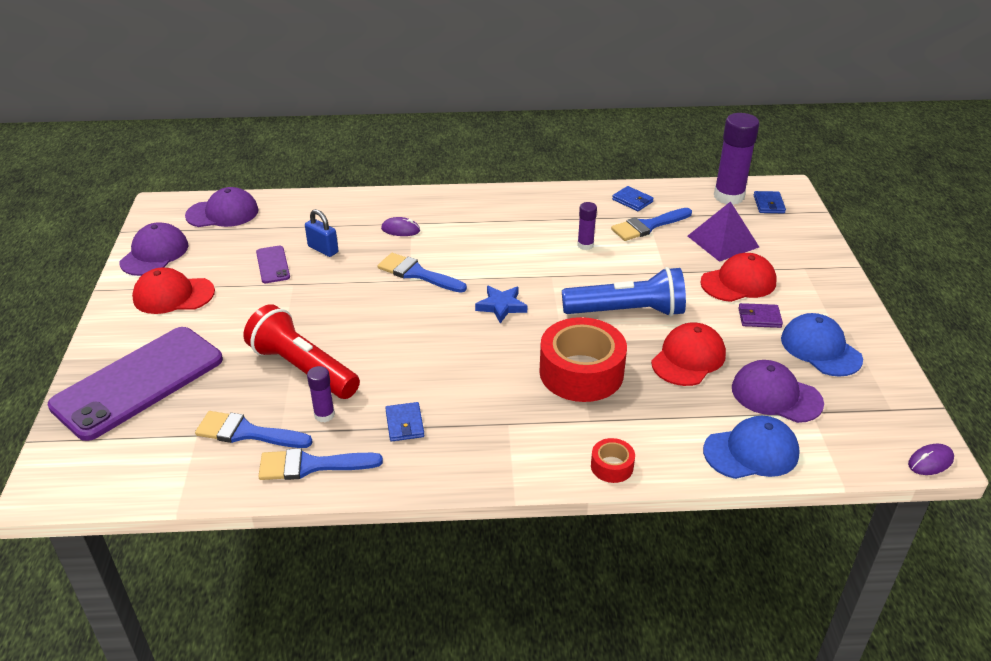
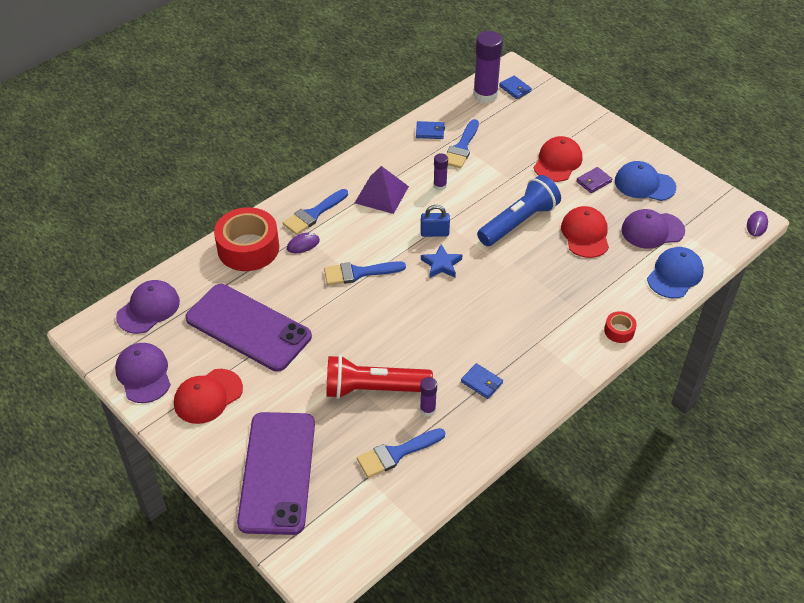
camera: 40 degrees left, 10 degrees up
purple phone [256,246,290,283] -> purple phone [185,284,312,372], size x2.37
blue brush [258,448,383,480] -> blue brush moved to [283,189,348,235]
blue padlock [305,209,338,257] -> blue padlock moved to [421,205,450,237]
red tape [539,317,627,402] -> red tape moved to [214,207,279,271]
purple pyramid [688,201,759,262] -> purple pyramid moved to [355,166,409,214]

